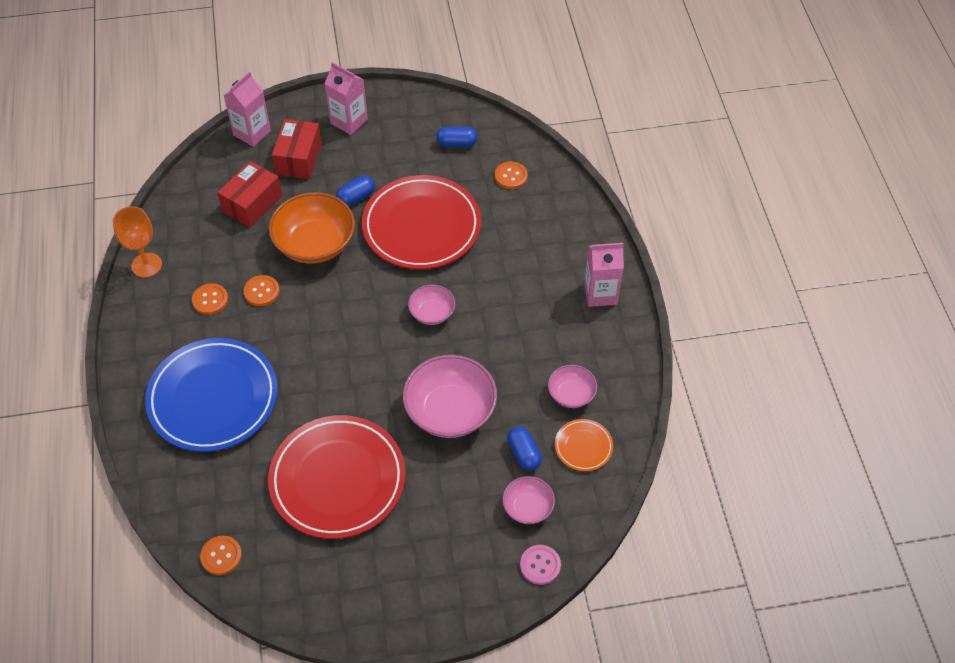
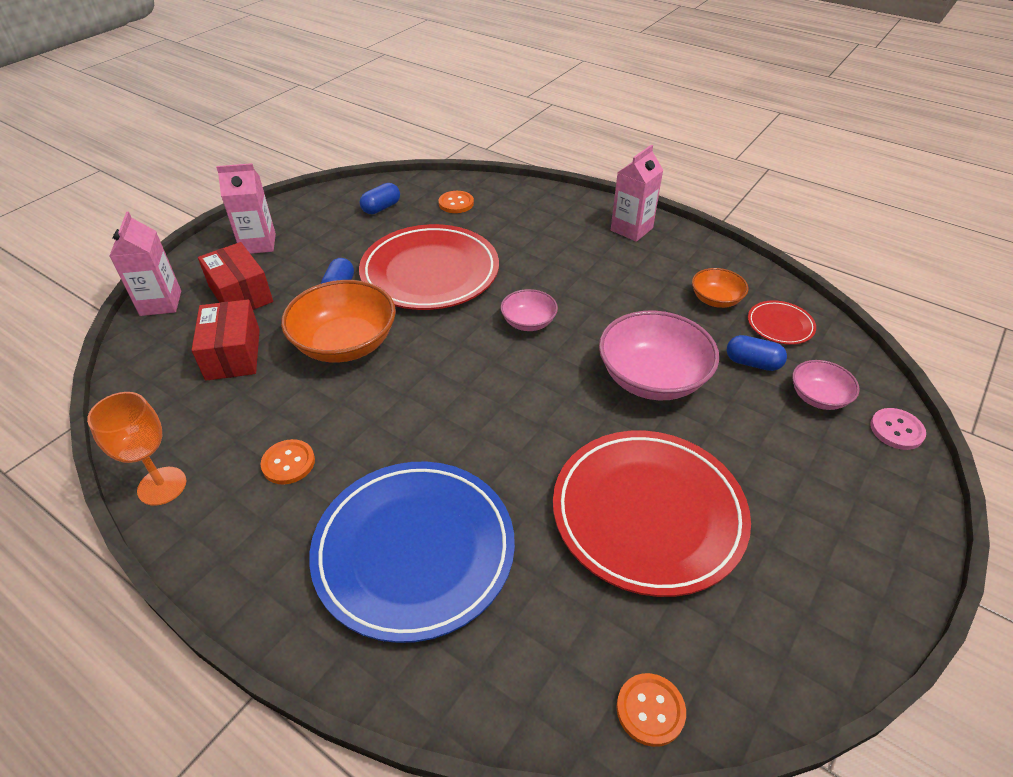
camera: 45 degrees left, 10 degrees down
orange button [244,275,280,306] -> none
pink bowl [548,365,597,408] -> orange bowl [692,268,748,308]
orange plate [555,419,613,471] -> red plate [748,300,816,345]

